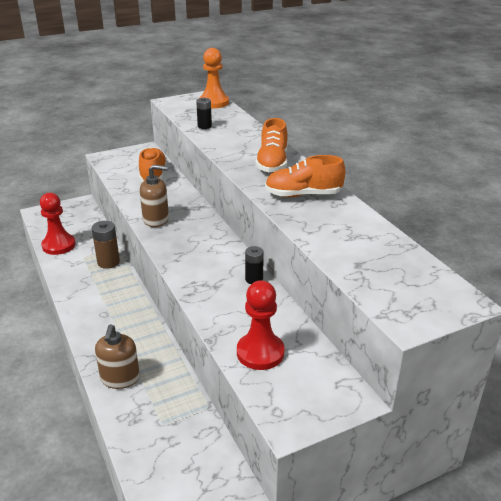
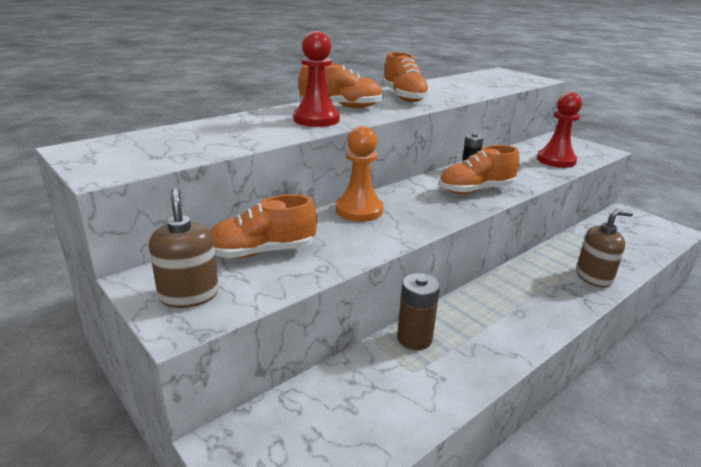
camera: 105 degrees left, 5 degrees down
red pawn [40,193,76,255] -> red pawn moved to [293,31,340,127]
brown soap dispenser [140,165,169,227] -> brown soap dispenser moved to [149,187,219,308]
black battery [196,98,212,129] -> none
orange pawn [199,48,229,108] -> orange pawn moved to [336,126,384,222]
none -> orange shoe [439,145,519,194]

